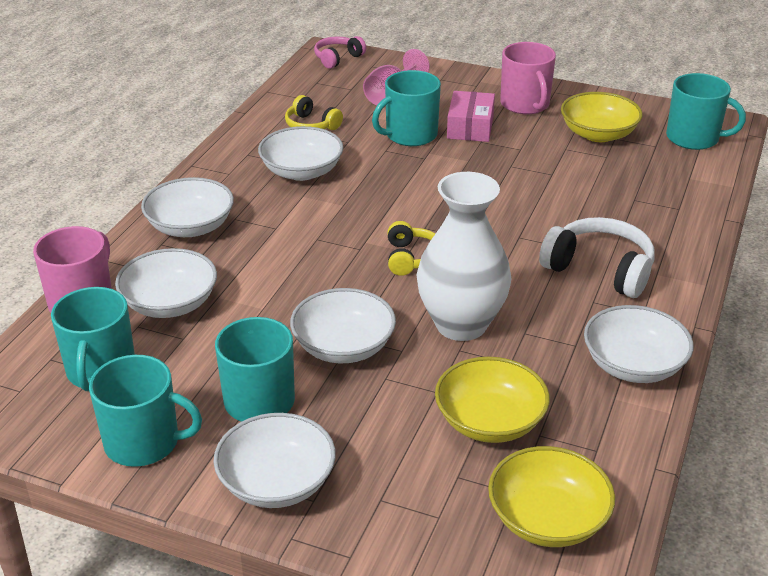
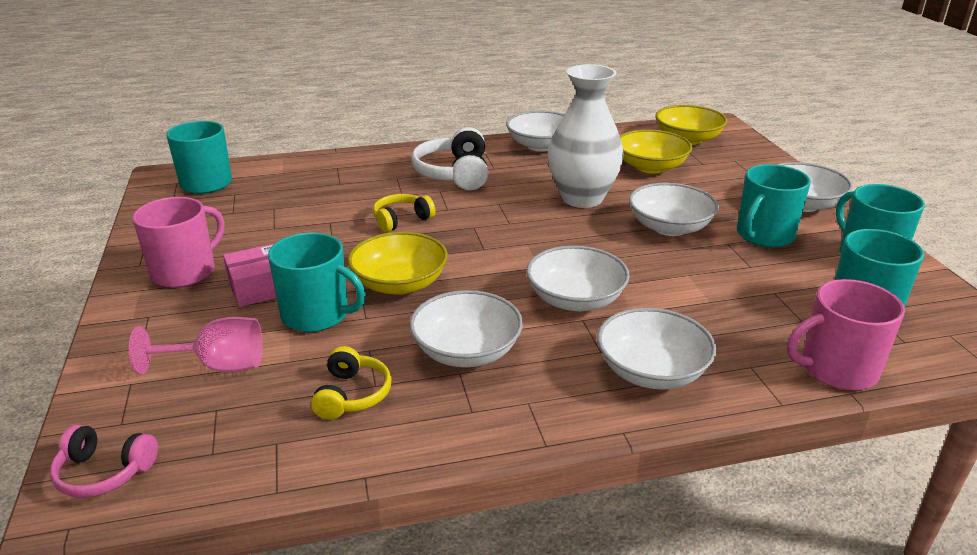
camera: 125 degrees left, 5 degrees down
white bowl [115,248,217,318] -> white bowl moved to [526,245,630,311]
yellow headphones [388,221,435,276] -> yellow headphones moved to [373,194,435,232]
yellow bowl [561,92,643,142] -> yellow bowl moved to [348,232,448,295]

